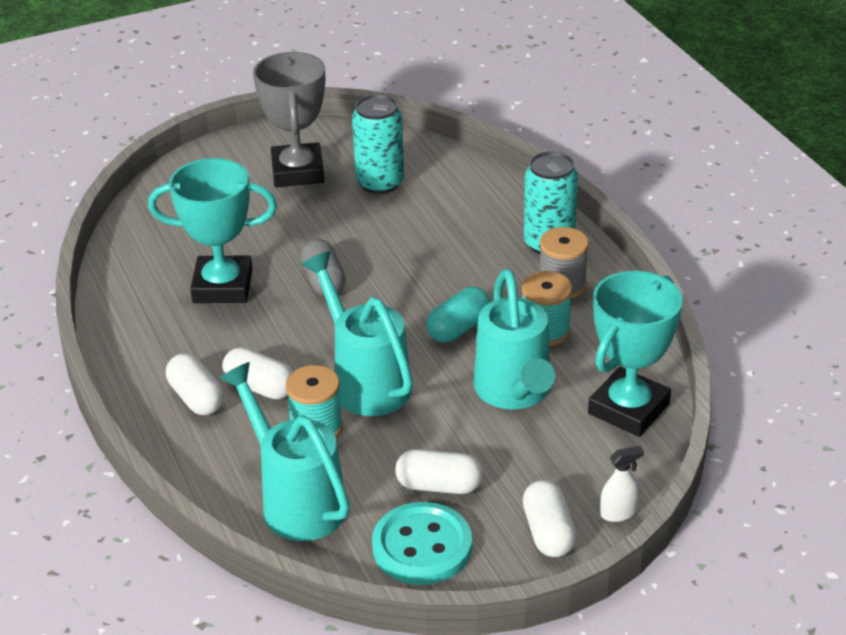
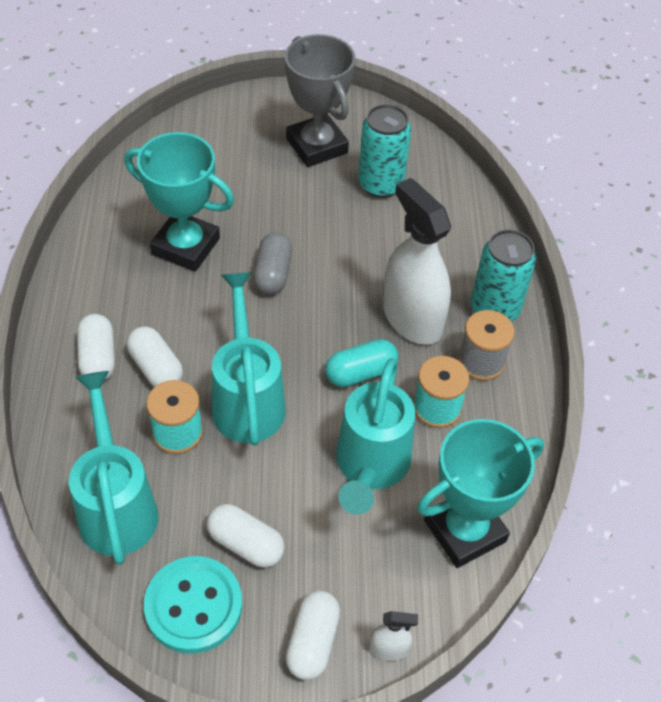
camera: 20 degrees right, 15 degrees up
grey trophy [253,52,325,187] -> grey trophy turned 45 degrees counterclockwise [285,34,355,167]
none -> white spray bottle [383,178,451,345]

